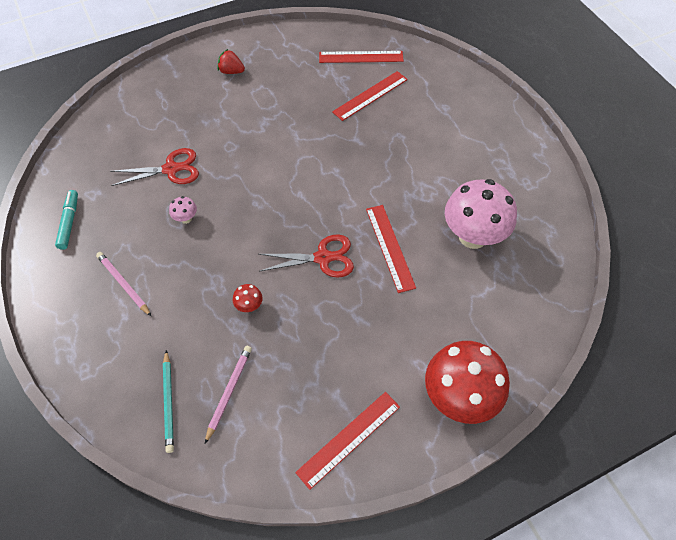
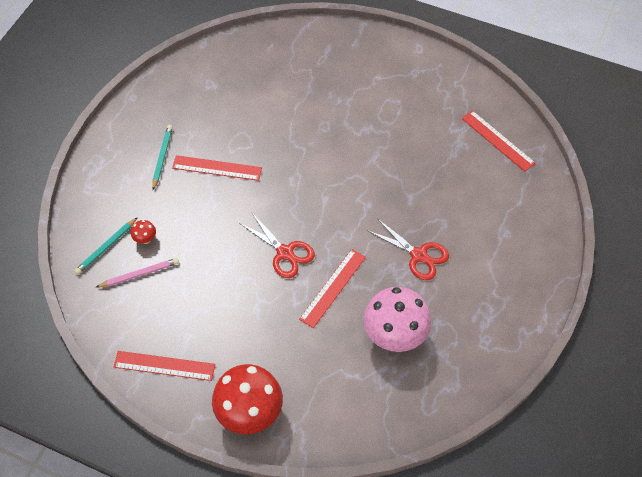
camera: 50 degrees right, 0 degrees up
turquoise marker [55,190,78,250] -> none
pink pencil [96,252,151,316] -> turquoise pencil [152,125,173,190]
red scissors [110,148,199,186] -> red scissors moved to [367,218,449,280]
pink mushroom [169,196,197,224] -> none
red strawberry [217,49,245,74] -> none
red mushroom [233,284,263,312] -> red mushroom moved to [131,220,156,244]
red ruler [332,71,408,121] -> red ruler moved to [172,155,262,181]

